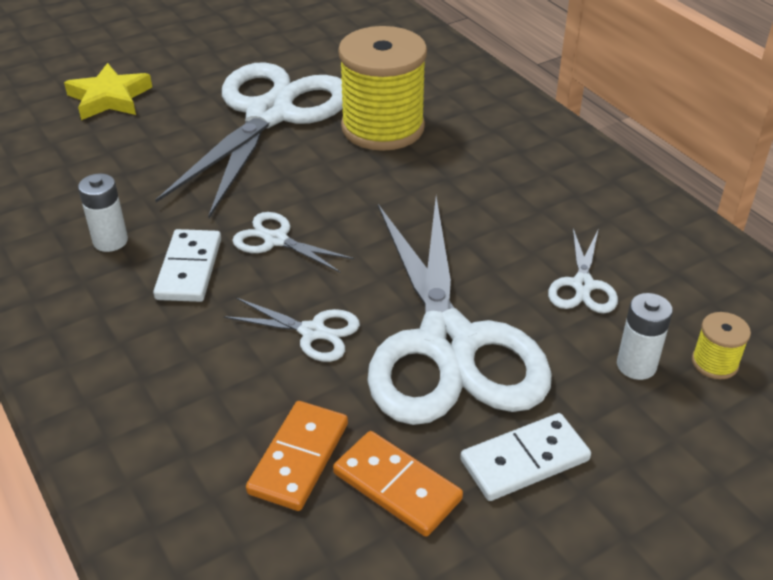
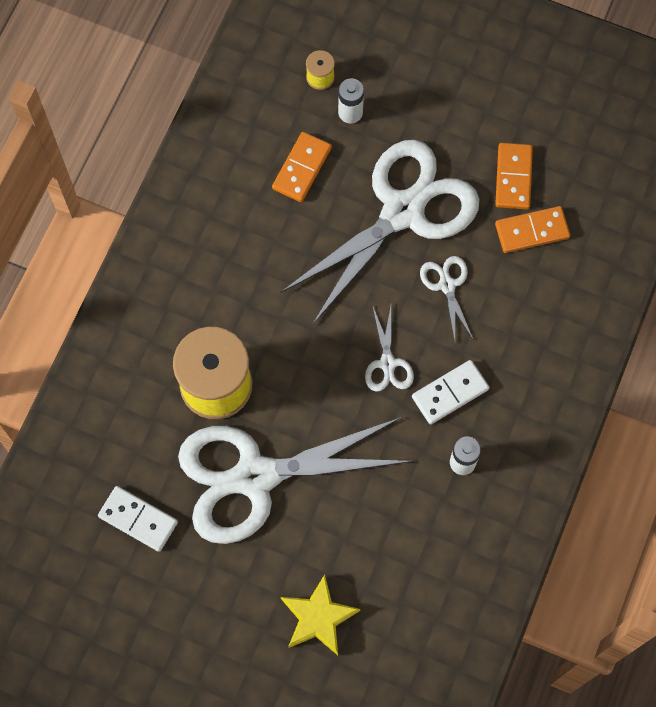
camera: 125 degrees left, 30 degrees up
white domino [460,413,591,501] -> white domino moved to [98,486,178,552]
white scissors [548,229,618,313] -> orange domino [272,132,332,202]

